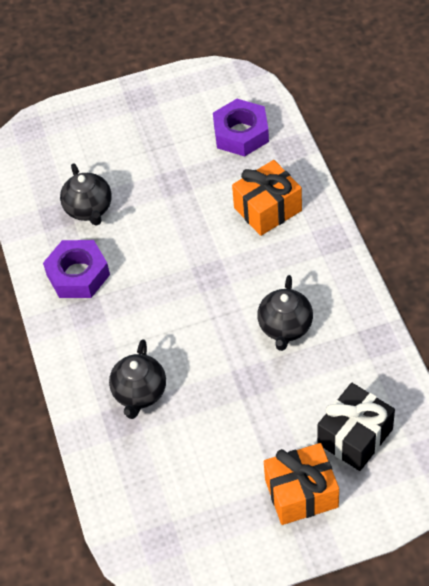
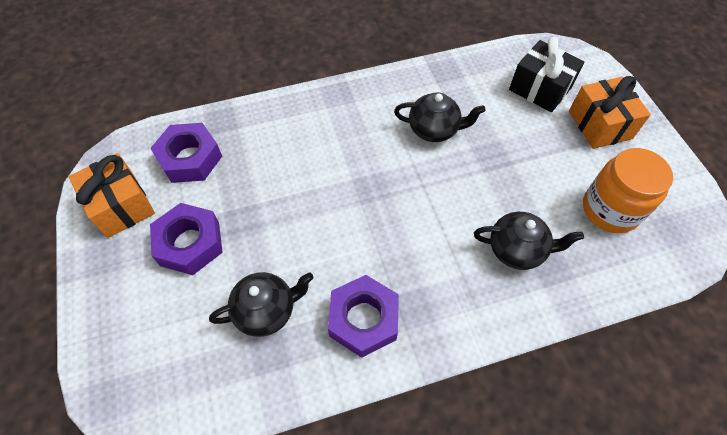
camera: 95 degrees left, 5 degrees up
orange gift [232,160,302,236] -> orange gift moved to [69,153,155,238]
none -> purple nut [150,203,223,275]
none -> orange jar [583,148,673,233]

